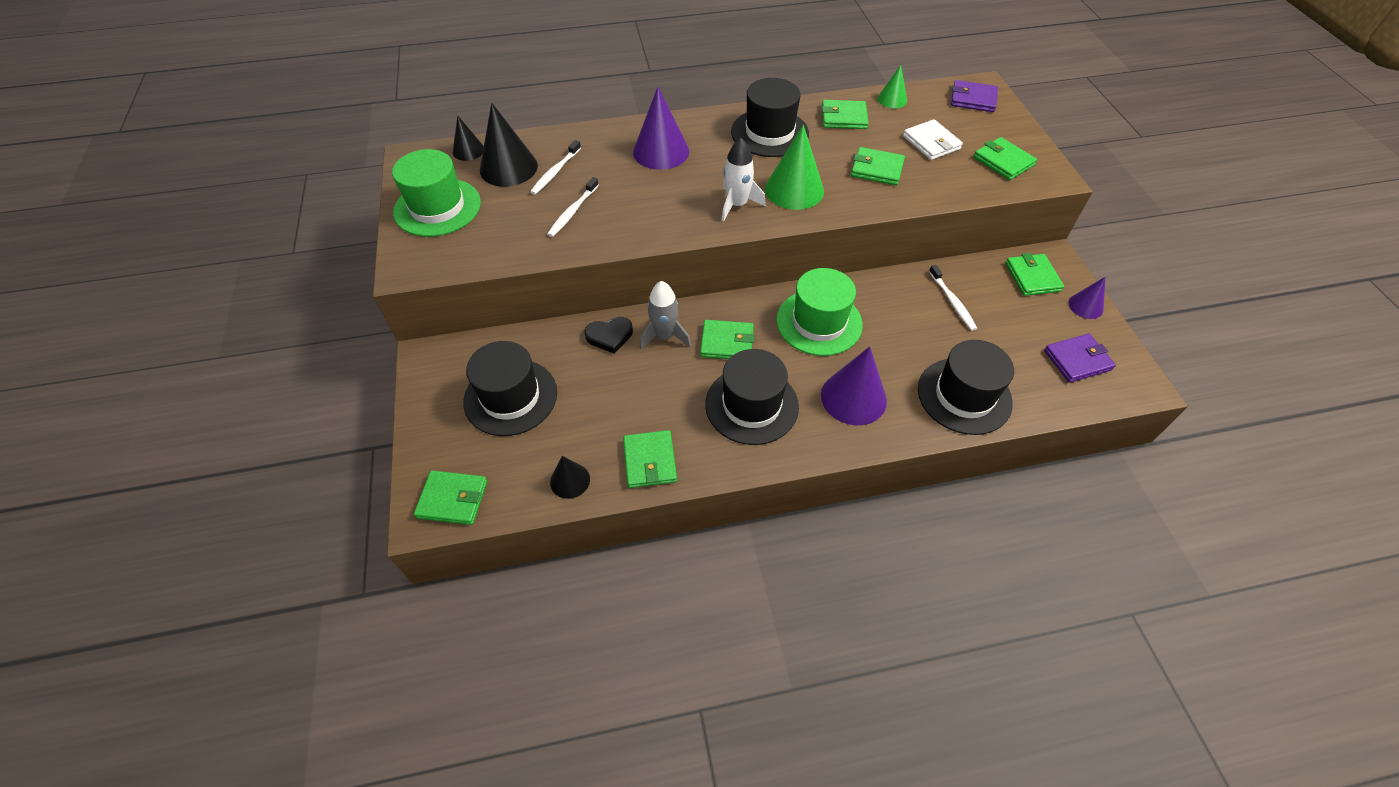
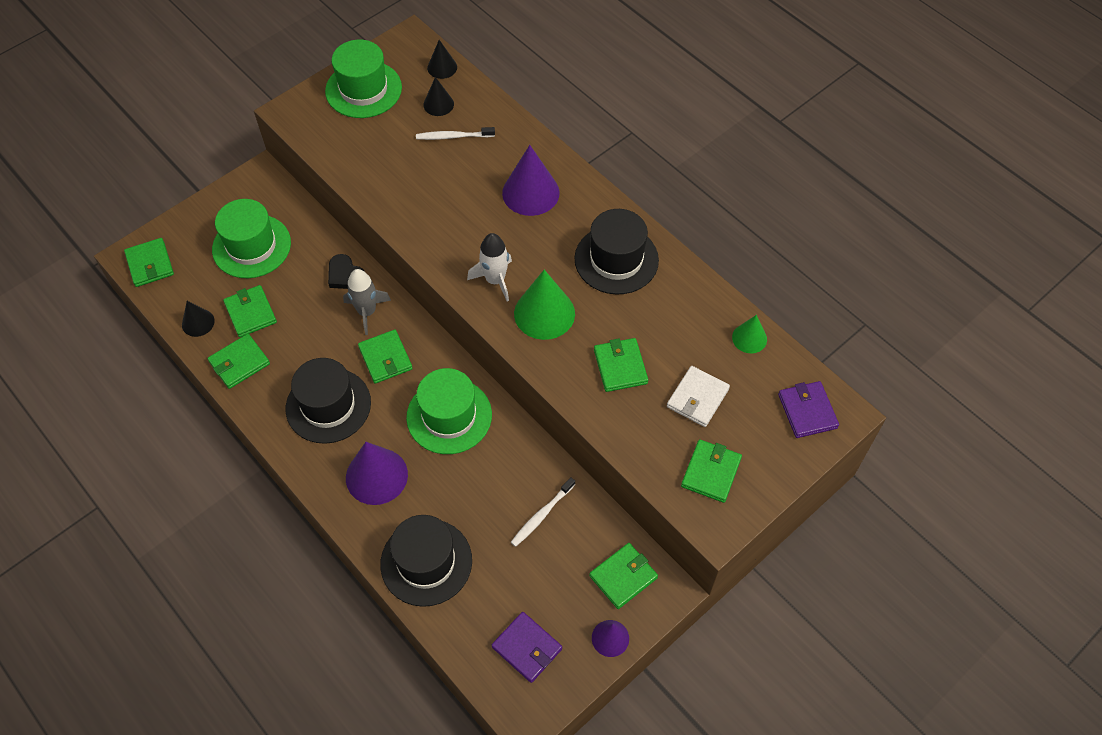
camera: 60 degrees right, 5 degrees up
black hat [463,341,557,436] -> green hat [212,199,291,278]
black cone [480,103,538,187] -> black cone [423,77,454,116], size x0.56
white toothbrush [547,177,599,237] -> none
green wallet [822,100,869,129] -> green wallet moved to [223,285,277,337]

